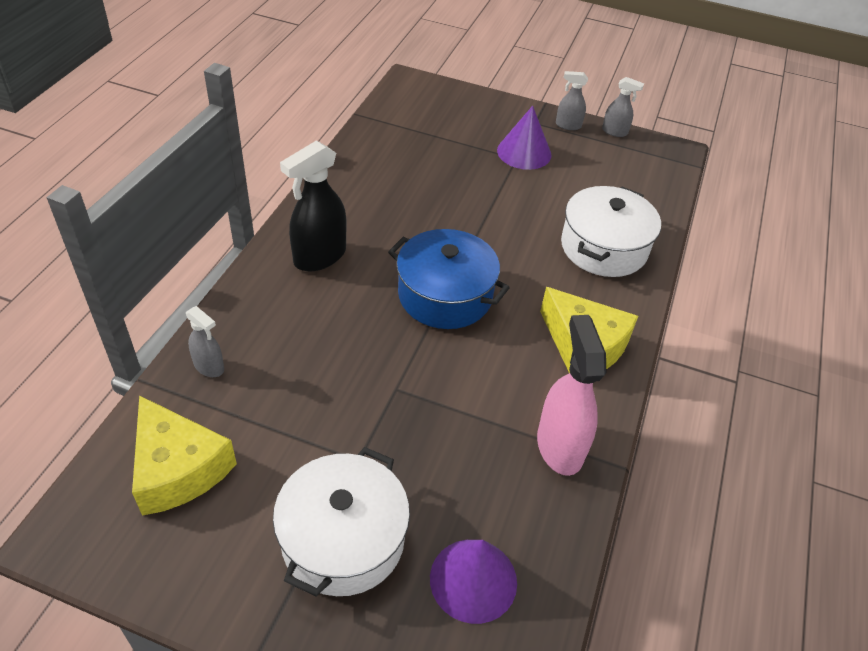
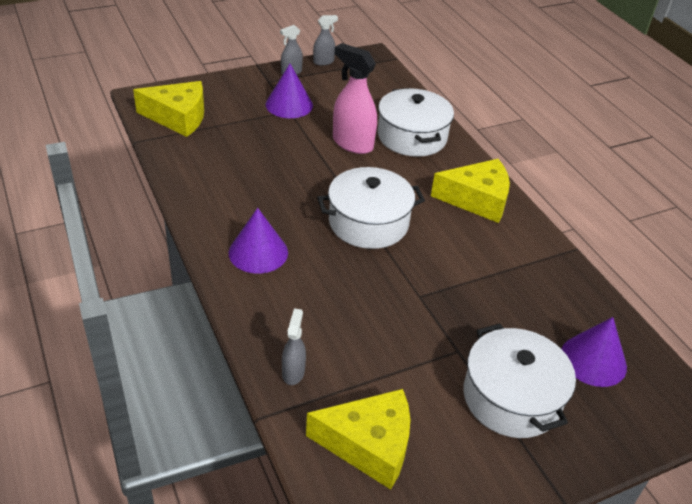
camera: 45 degrees left, 5 degrees down
grey spray bottle [186,306,224,377] -> grey spray bottle turned 75 degrees counterclockwise [282,308,306,385]
black spray bottle [280,140,347,272] -> purple cone [229,208,288,274]
blue pot [388,229,510,329] -> white pot [317,167,425,249]
pink spray bottle [537,315,606,476] -> pink spray bottle moved to [333,43,377,154]
none -> yellow cheese [133,81,204,137]

